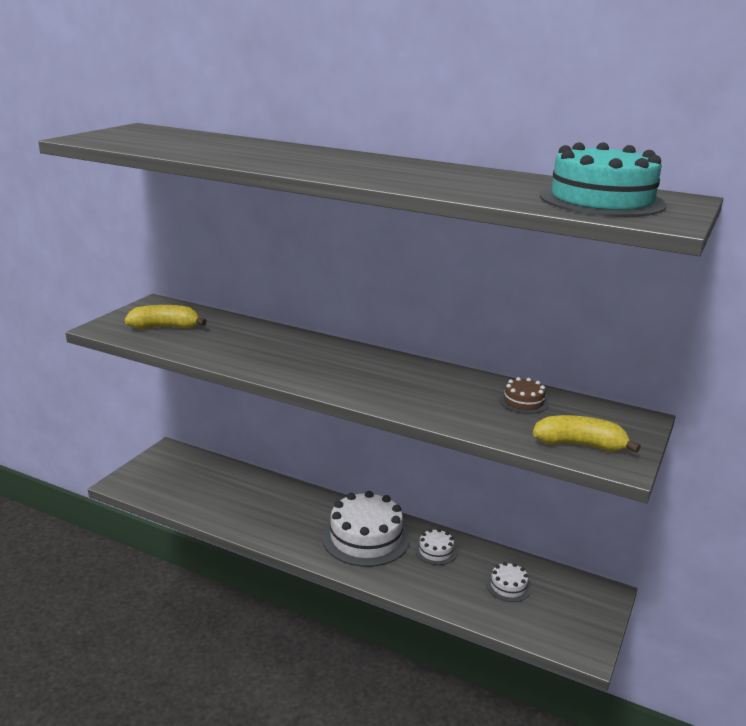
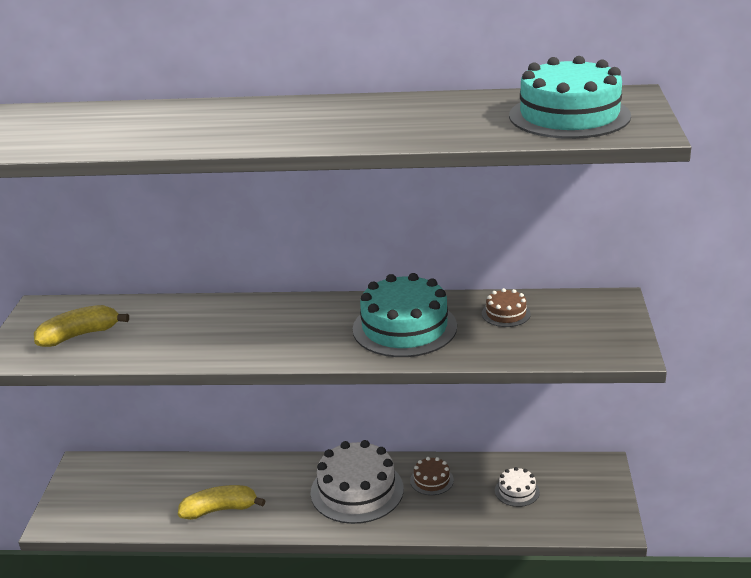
camera: 20 degrees left, 5 degrees up
white cake [415,529,457,565] -> brown cake [410,457,454,495]
yellow banana [533,415,641,453] -> yellow banana moved to [178,485,266,520]
none -> turquoise cake [353,273,457,357]

